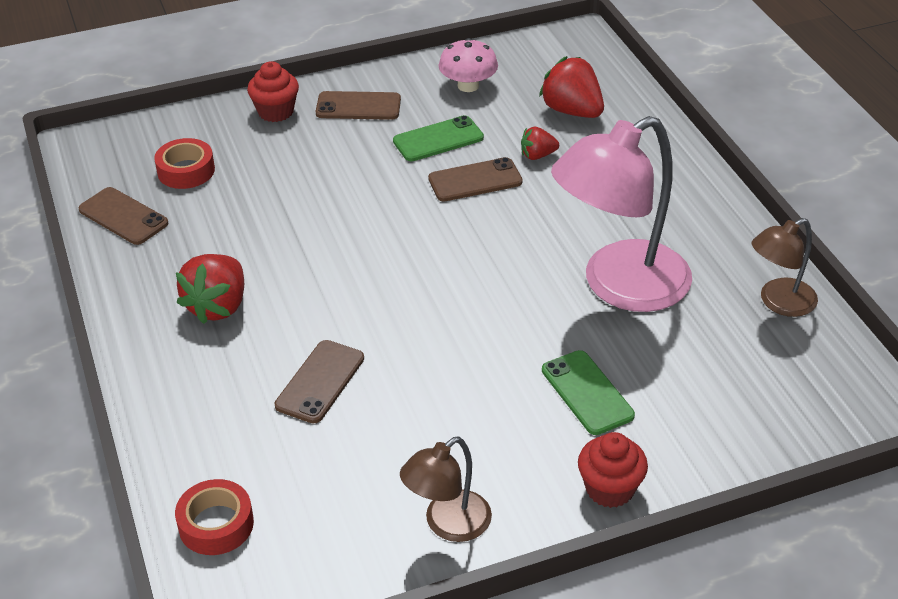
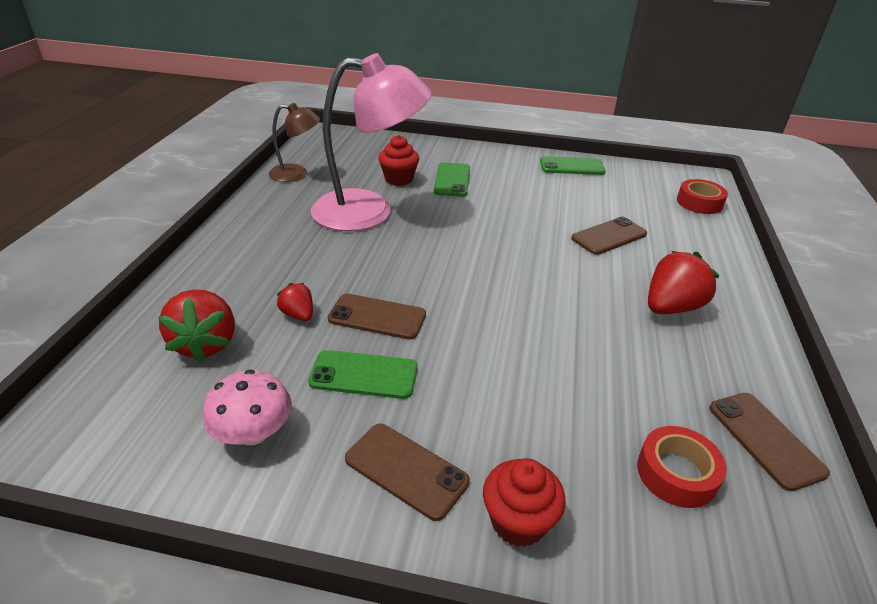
camera: 150 degrees left, 5 degrees down
brown lamp [400,436,492,542] -> green phone [540,156,606,175]
red strawberry [521,126,559,160] -> red strawberry turned 150 degrees counterclockwise [277,283,313,321]
red cupcake [578,432,648,508] -> red cupcake moved to [378,135,419,186]

